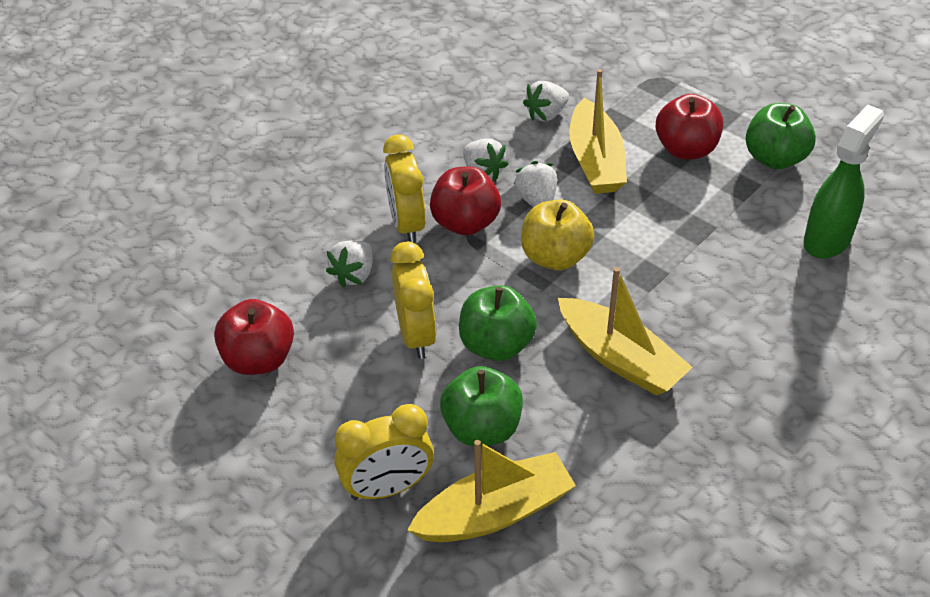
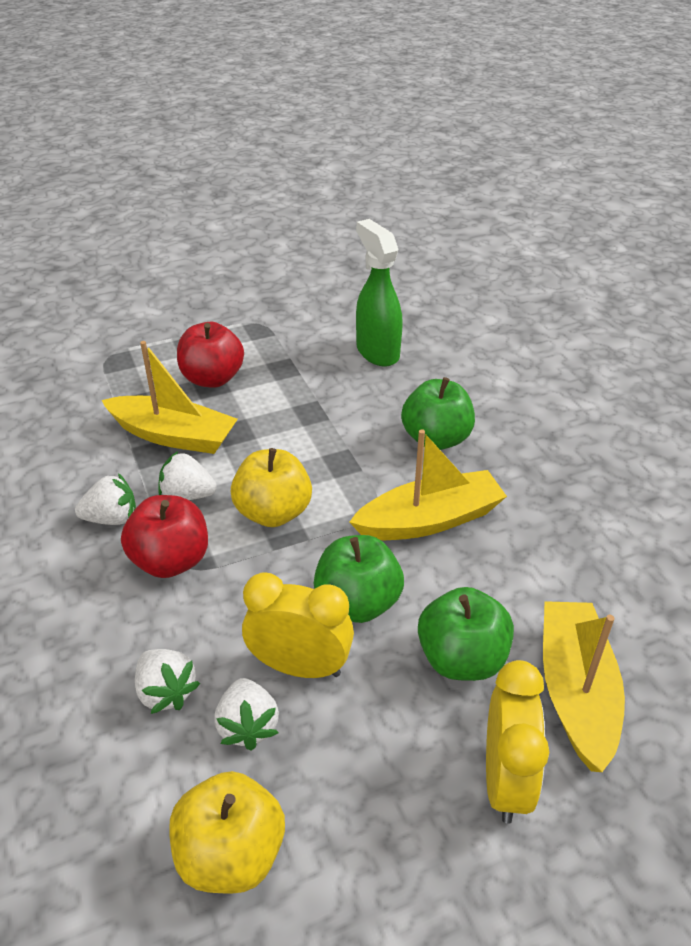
camera: 65 degrees left, 5 degrees down
red apple [214,299,294,375] -> yellow apple [169,771,285,894]
yellow clock [383,134,426,243] -> none
white strawberry [523,81,569,121] -> white strawberry moved to [214,678,279,751]
green apple [746,103,816,169] -> green apple moved to [401,377,475,450]

